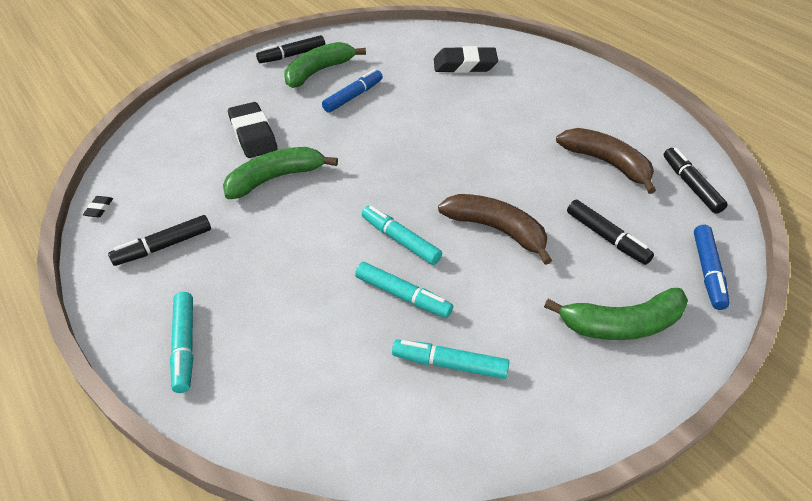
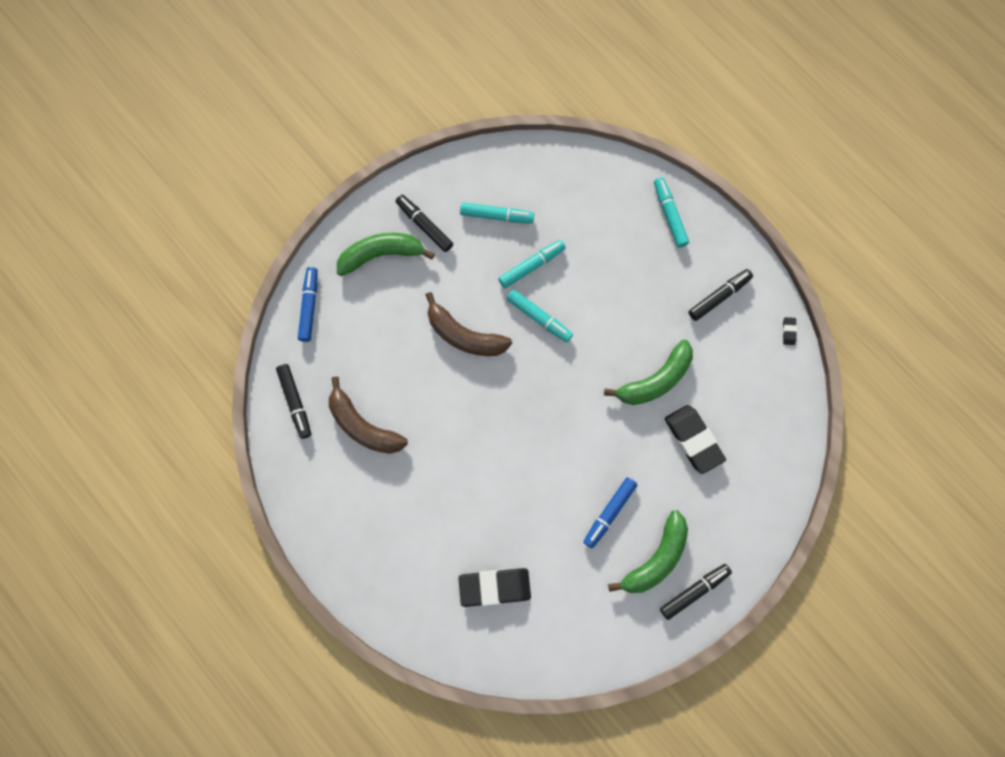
camera: 175 degrees right, 30 degrees up
turquoise marker [355,262,453,318] -> turquoise marker turned 120 degrees clockwise [498,240,566,288]
black marker [567,200,654,265] -> black marker moved to [396,195,453,252]

